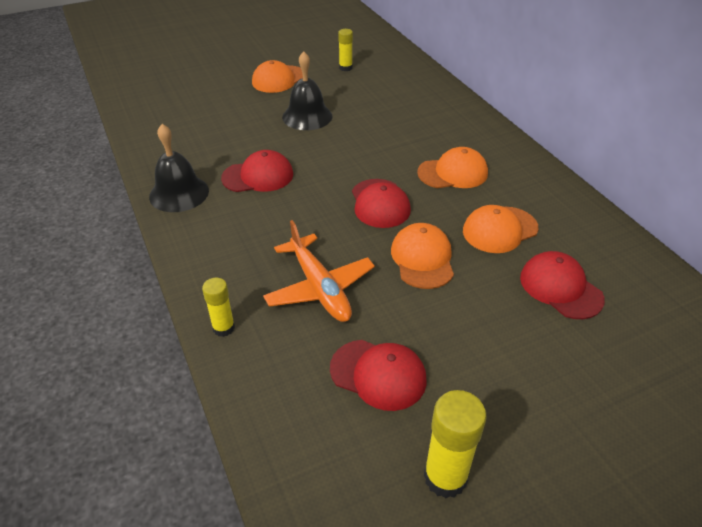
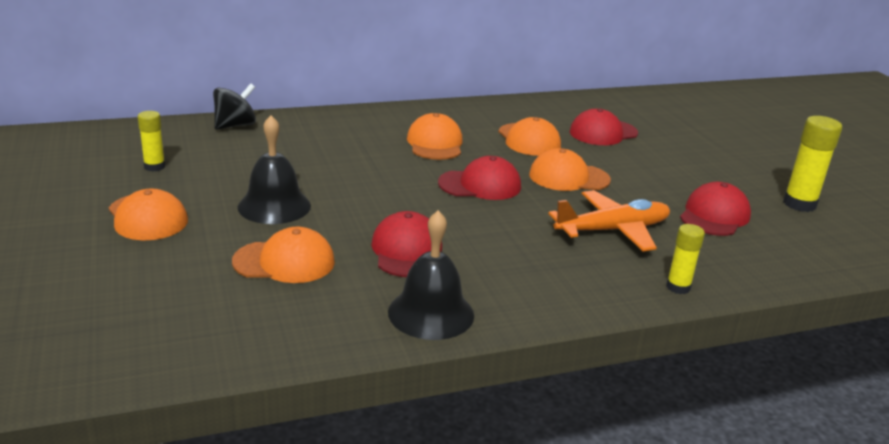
camera: 85 degrees left, 15 degrees down
none -> black spinning top [213,83,256,130]
none -> orange cap [232,227,335,283]

